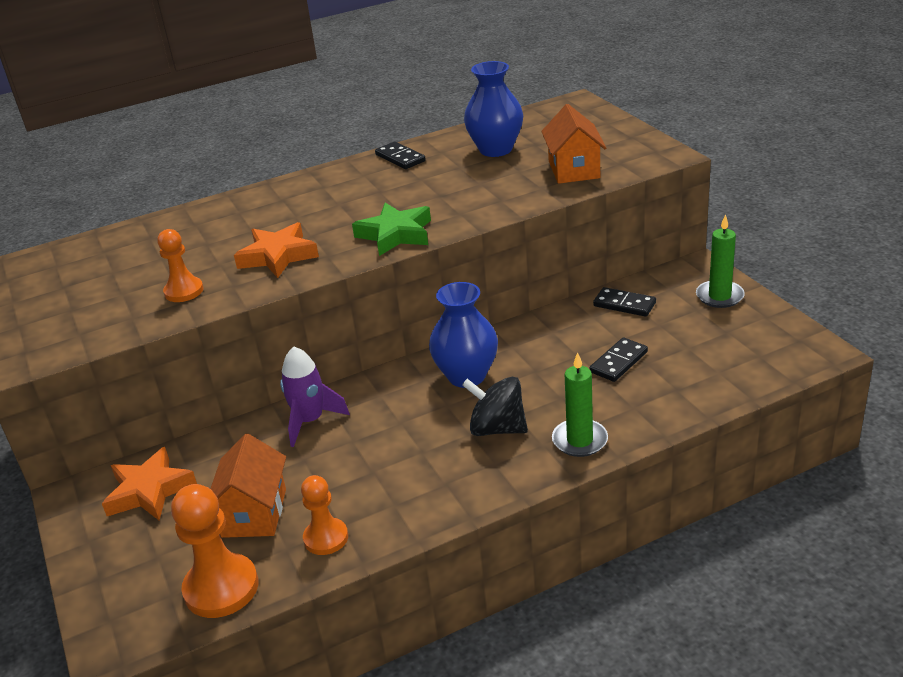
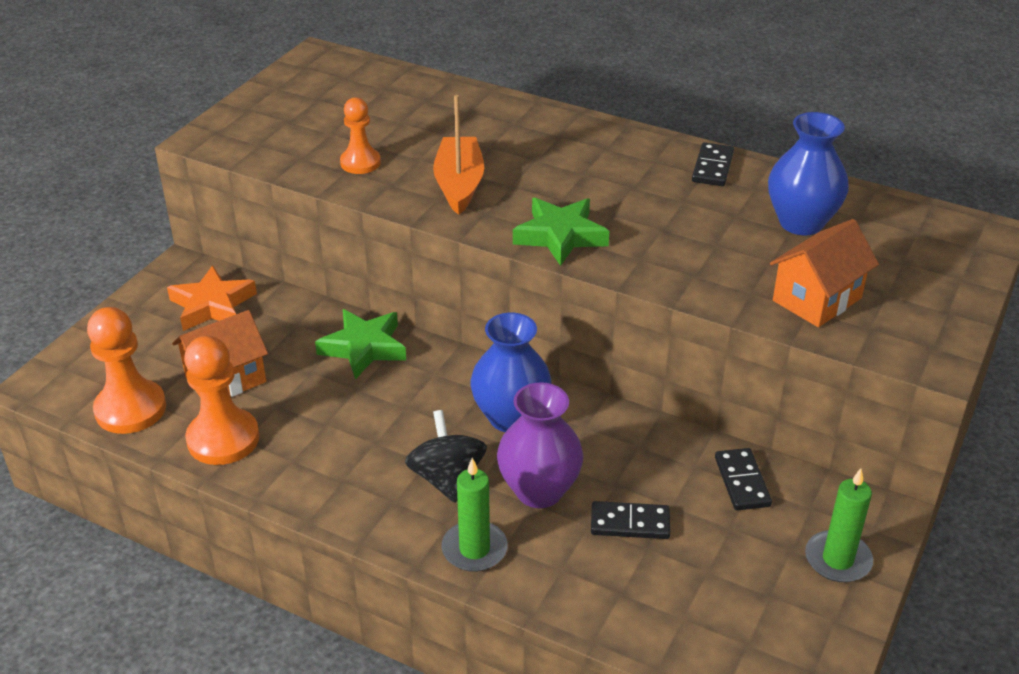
camera: 50 degrees right, 5 degrees up
orange star [234,222,319,278] -> orange boat [433,95,484,215]
purple rocket [280,347,350,447] -> green star [315,309,406,379]
orange pawn [301,475,348,555] -> orange pawn [184,336,260,465], size x1.60
none -> purple vase [497,382,583,508]

